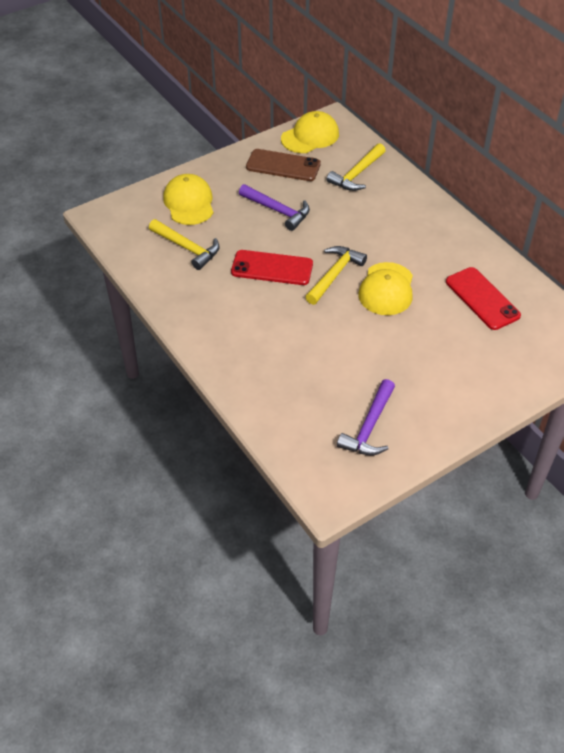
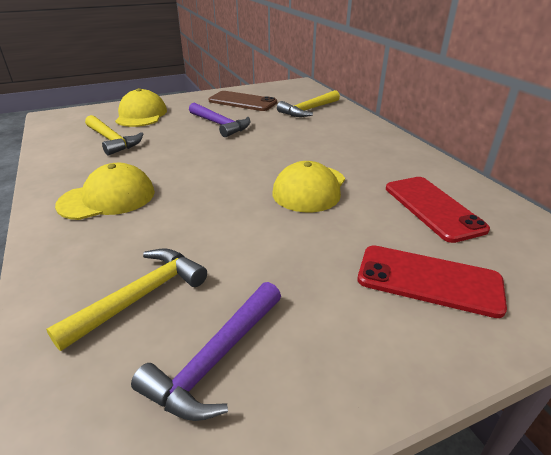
camera: 10 degrees right, 15 degrees down
red phone [231,250,313,285] -> red phone moved to [358,245,507,318]
yellow cap [281,111,339,153] -> yellow cap moved to [55,163,155,220]
yellow hammer [306,246,367,305] -> yellow hammer moved to [46,248,207,351]

